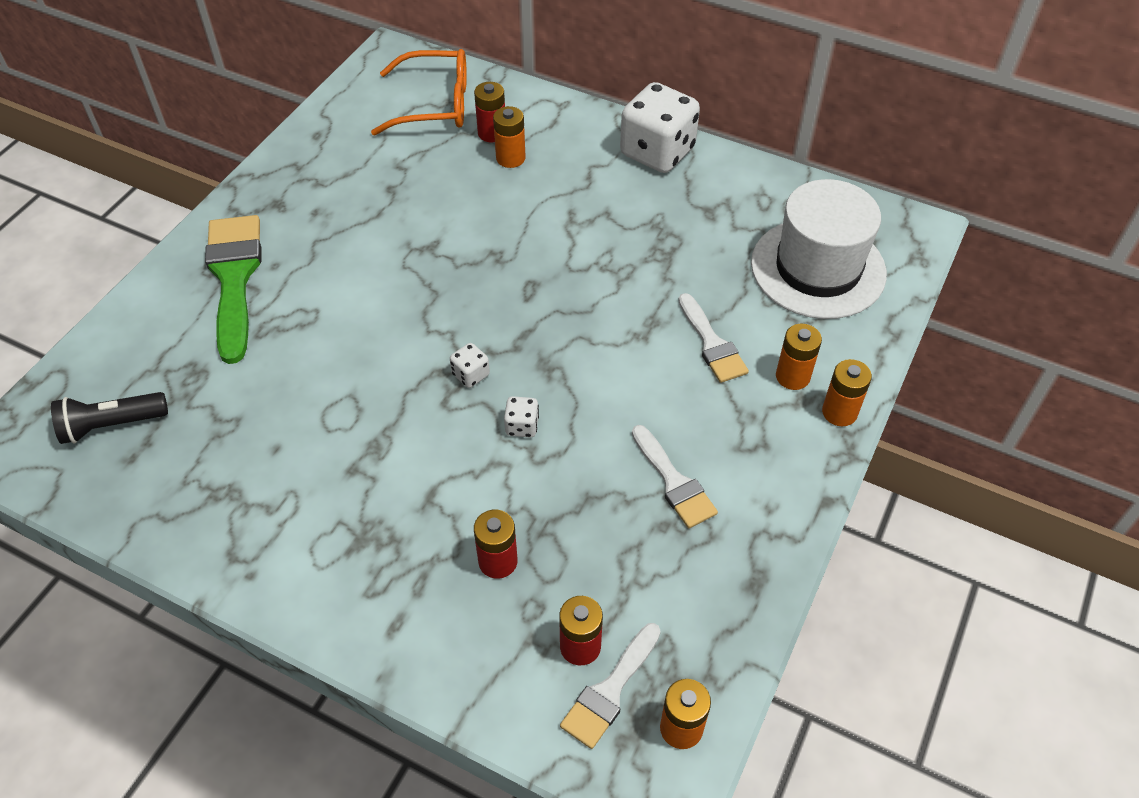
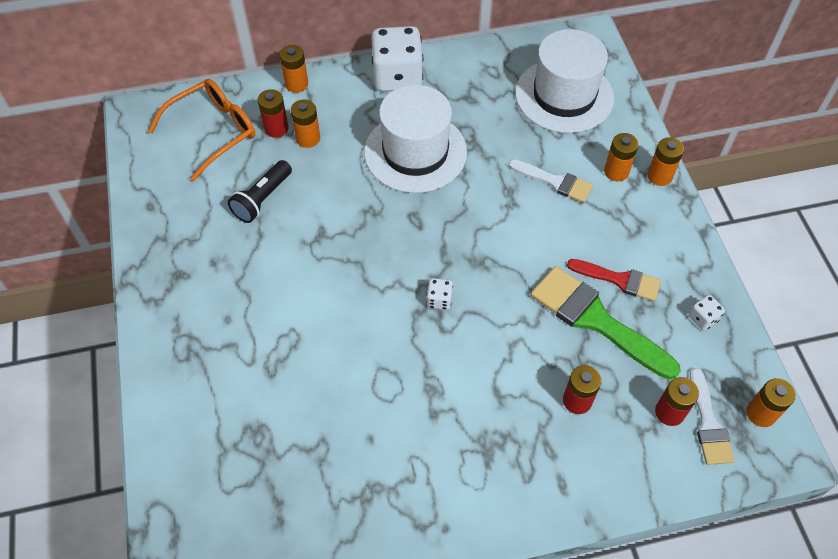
camera: 40 degrees left, 5 degrees up
black flashlight [51,392,168,444] -> black flashlight moved to [228,160,292,223]
green brush [205,215,261,364] -> green brush moved to [531,266,681,380]
white dice [504,396,539,438] -> white dice moved to [689,295,725,330]
white brush [632,425,718,528] -> red brush [567,259,661,301]
none -> orange battery [279,45,308,93]
none -> white hat [364,85,467,193]

